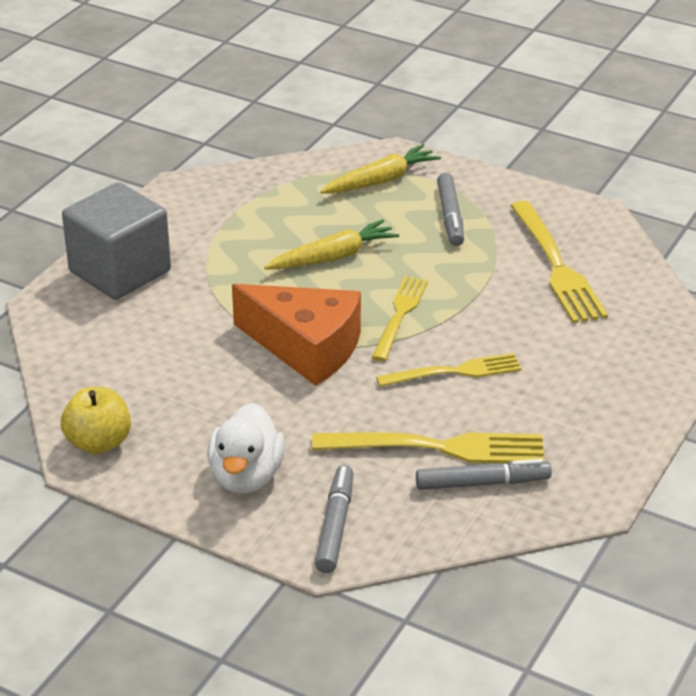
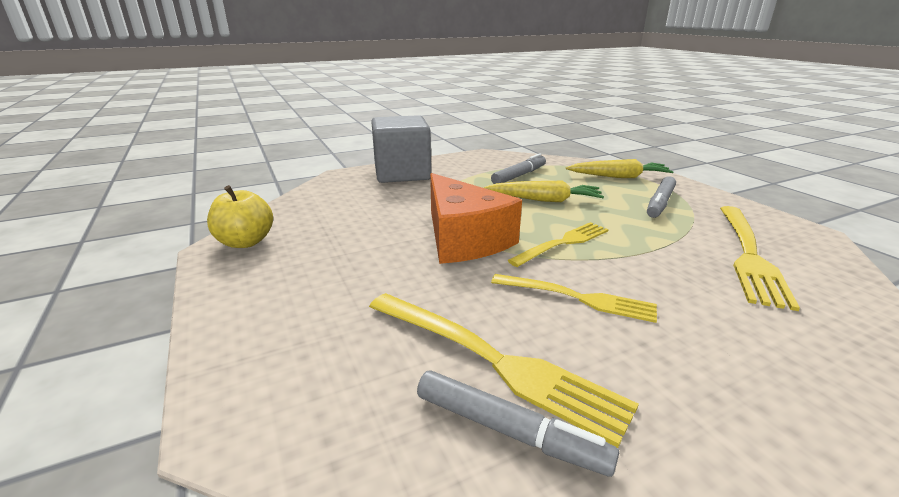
camera: 35 degrees right, 10 degrees down
white duck [207,403,285,494] -> none
grey marker [315,465,353,573] -> grey marker moved to [491,153,546,184]

